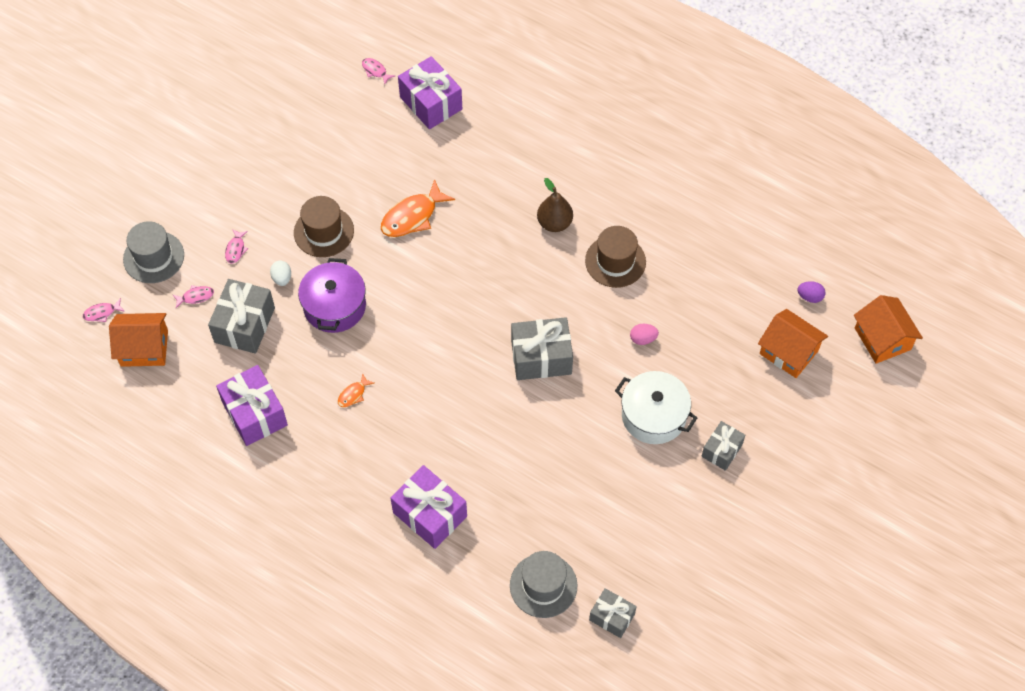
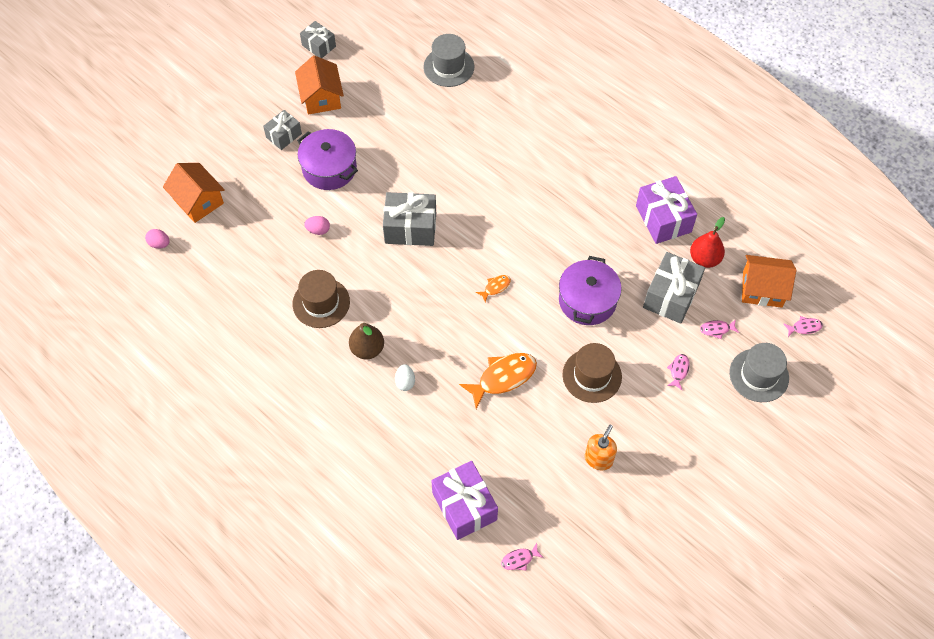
camera: 170 degrees left, 0 degrees up
white egg [270,261,291,286] -> white egg moved to [395,364,415,391]
orange fish [338,373,374,407] -> orange fish moved to [476,275,511,302]
pink fish [362,58,395,84] -> pink fish turned 105 degrees clockwise [501,543,544,571]
purple gift [390,465,467,549] -> none
grey gift [589,588,637,638] -> grey gift moved to [300,21,336,58]
white pot [615,371,697,444] -> purple pot [297,129,358,190]
purple egg [797,281,826,303] -> pink egg [145,229,170,249]
orange house [854,295,923,364] -> orange house moved to [295,55,344,115]
none -> orange soap dispenser [585,425,617,470]
none -> red pear [690,217,725,268]

